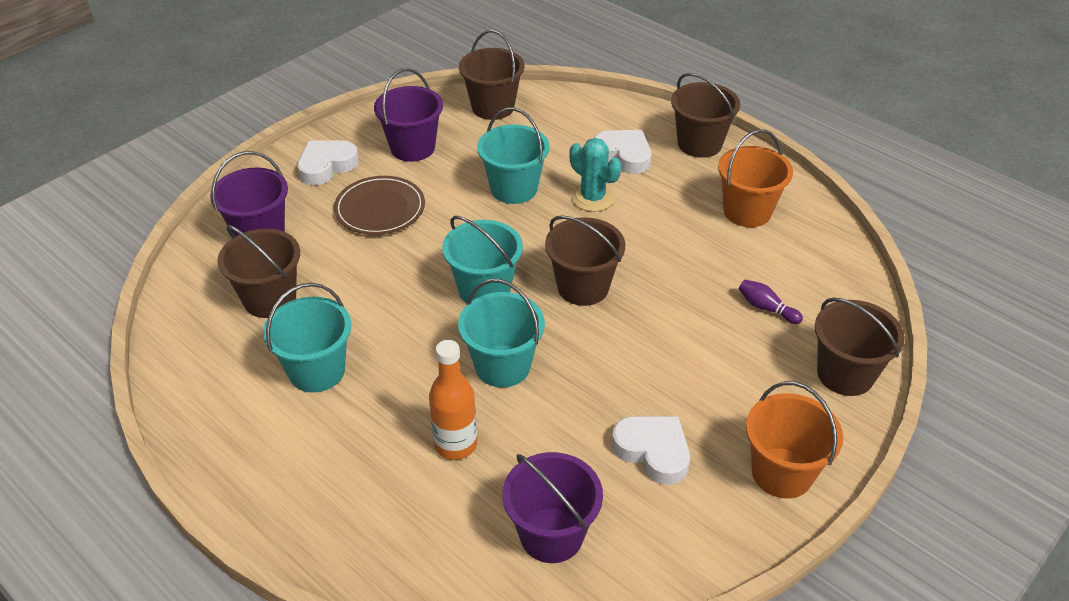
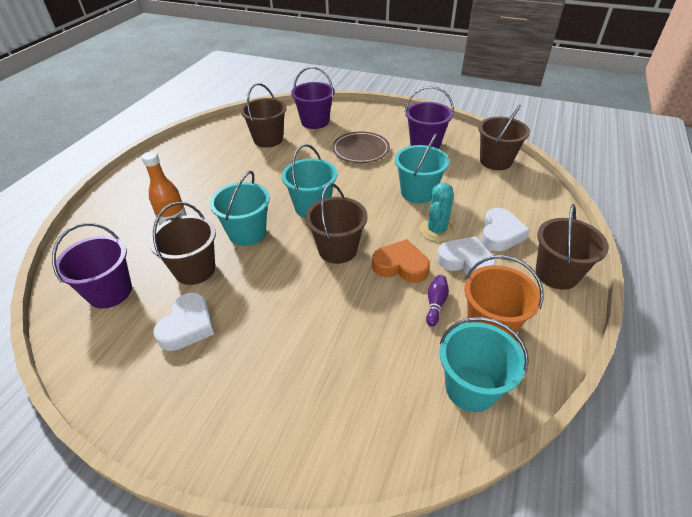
camera: 70 degrees right, 0 degrees up
turquoise bucket [263,283,351,393] -> turquoise bucket moved to [439,317,529,412]
white heart [297,140,359,185] -> white heart moved to [437,236,496,275]
purple bowling pin [739,280,803,324] -> purple bowling pin moved to [426,275,449,327]
orange bucket [746,381,843,499] -> none
brown bucket [815,298,905,396] -> brown bucket moved to [149,202,216,285]
none -> orange heart [372,239,430,283]

